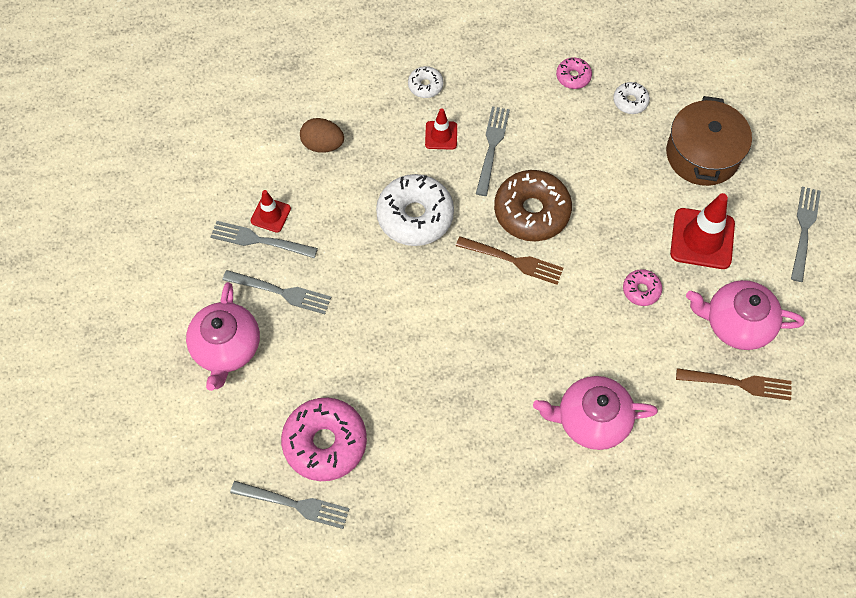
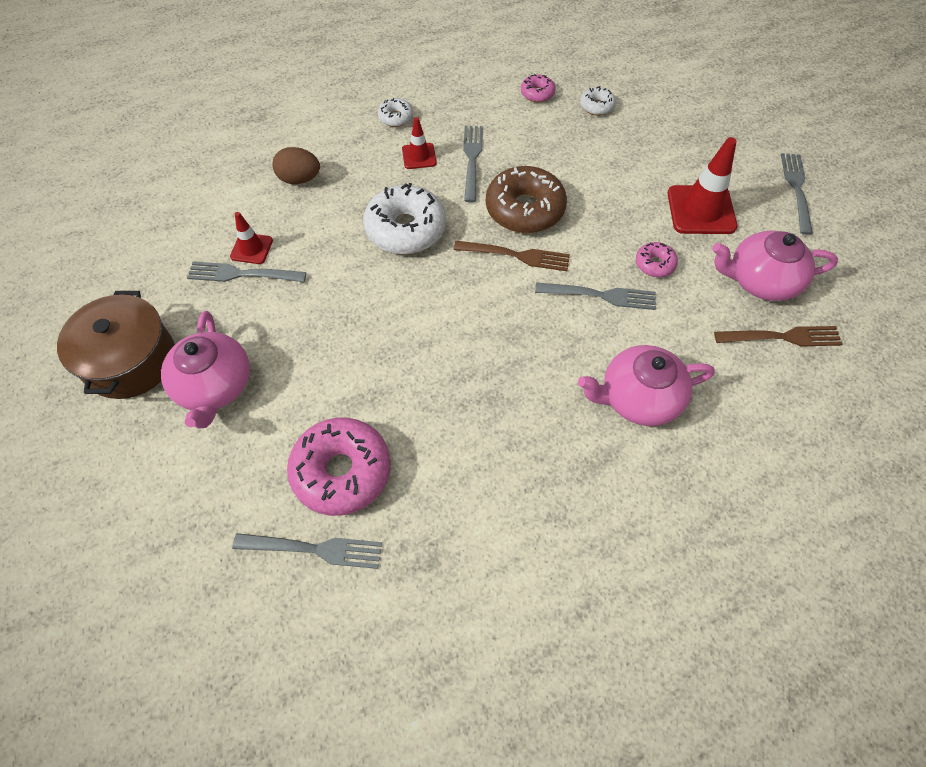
camera: 10 degrees left, 5 degrees down
grey fork [223,270,331,314] -> grey fork moved to [535,282,656,310]
brown pot [666,96,752,186] -> brown pot moved to [57,291,175,399]

